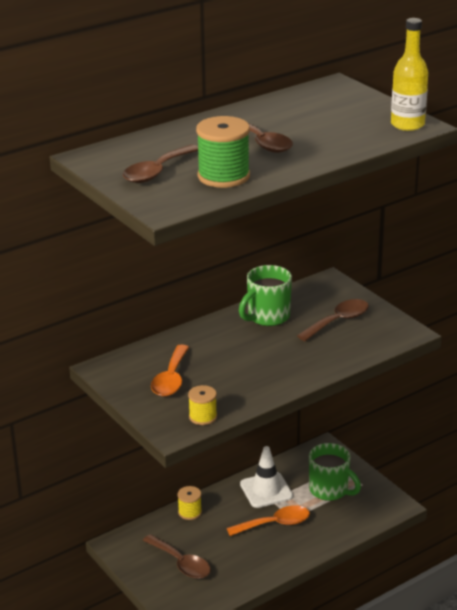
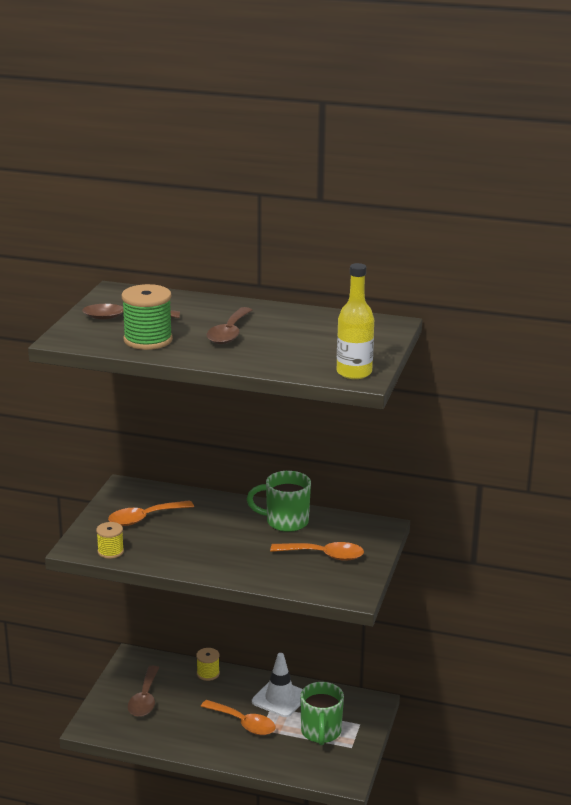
camera: 50 degrees right, 5 degrees down
brown spoon [297,299,369,341] -> orange spoon [270,542,364,561]

